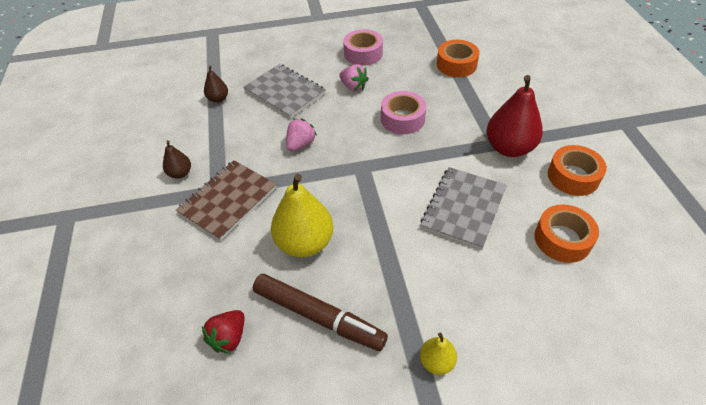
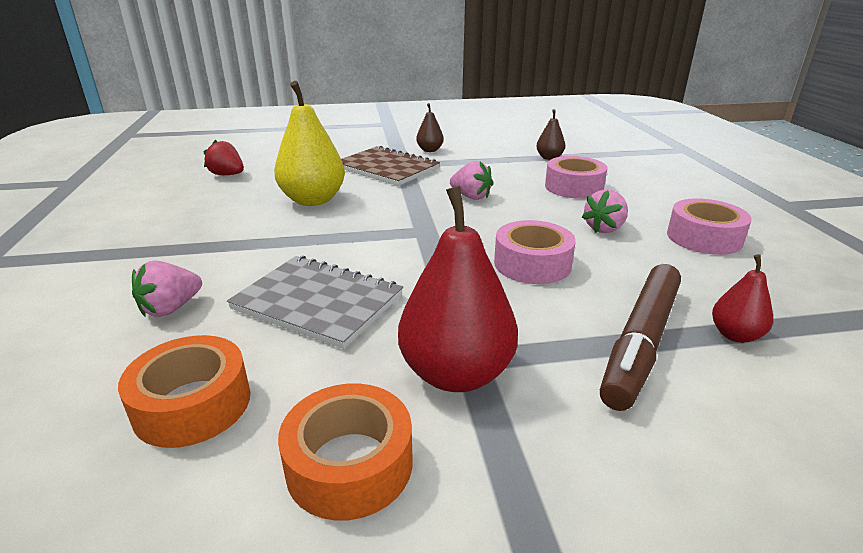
camera: 90 degrees right, 20 degrees down
grey notebook [243,64,326,118] -> pink tape [545,156,608,199]
brown marker [253,274,388,351] -> brown marker moved to [600,264,681,411]
yellow pear [420,332,457,375] -> none
orange tape [437,40,480,77] -> red pear [712,254,773,343]
none -> pink strawberry [132,261,202,317]

